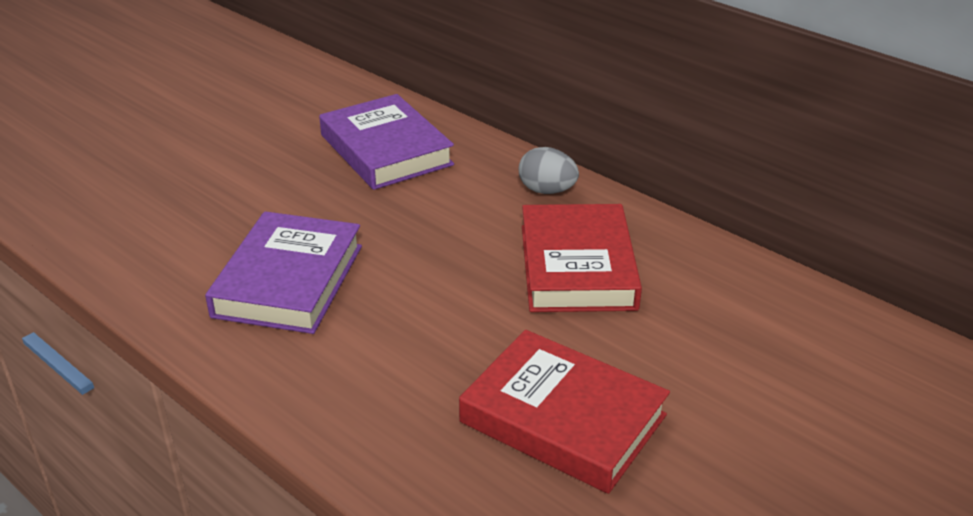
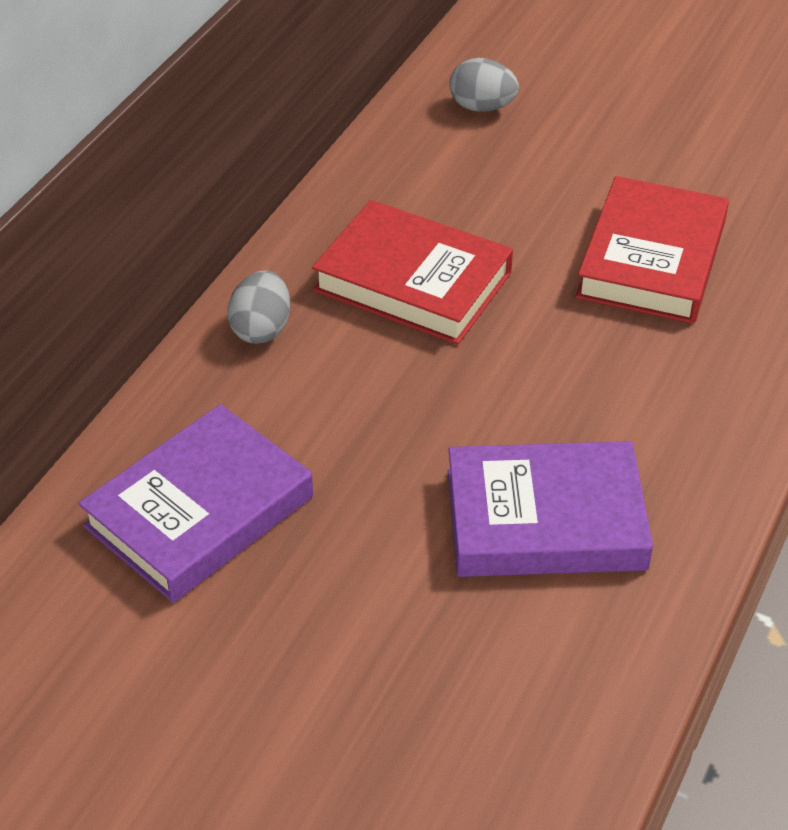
camera: 105 degrees left, 10 degrees up
red book [522,204,642,312] -> red book turned 45 degrees clockwise [312,200,513,345]
none -> grey egg [449,58,519,112]

